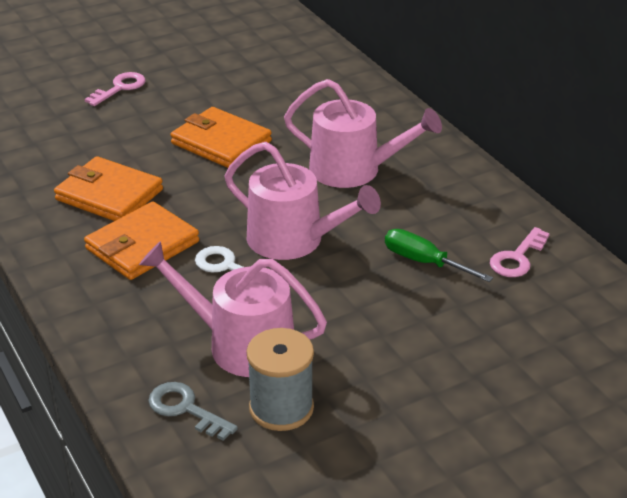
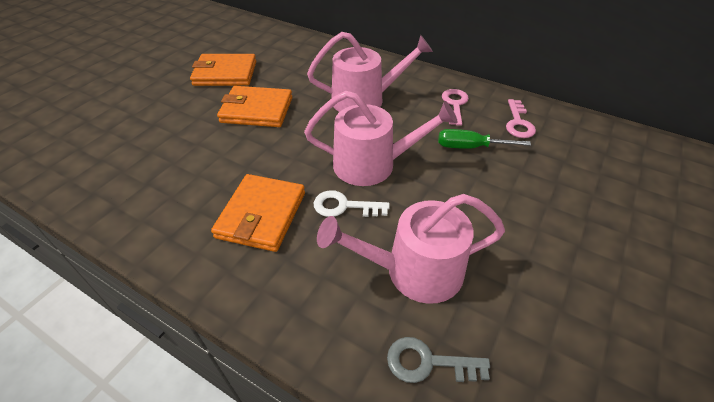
camera: 30 degrees left, 10 degrees up
orange wallet [54,156,163,221] -> orange wallet moved to [190,54,256,86]
pink key [85,72,145,106] -> pink key moved to [442,89,469,126]
grey spool [246,328,314,431] -> none

